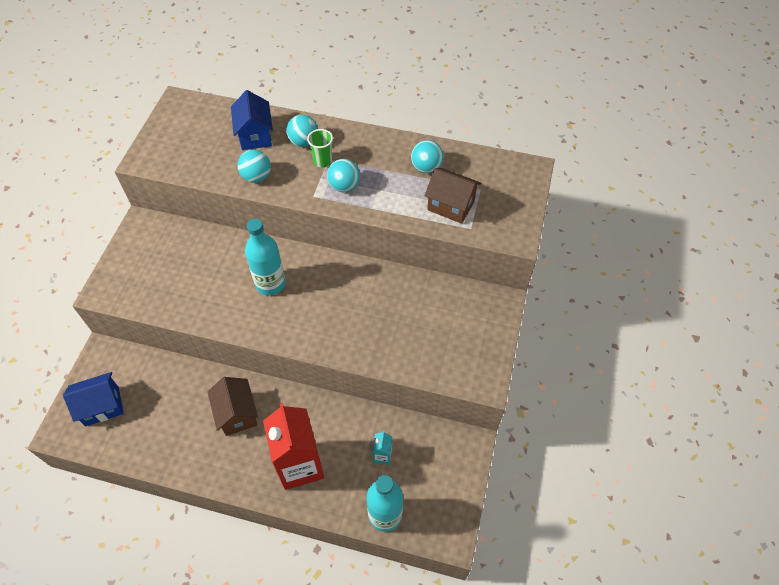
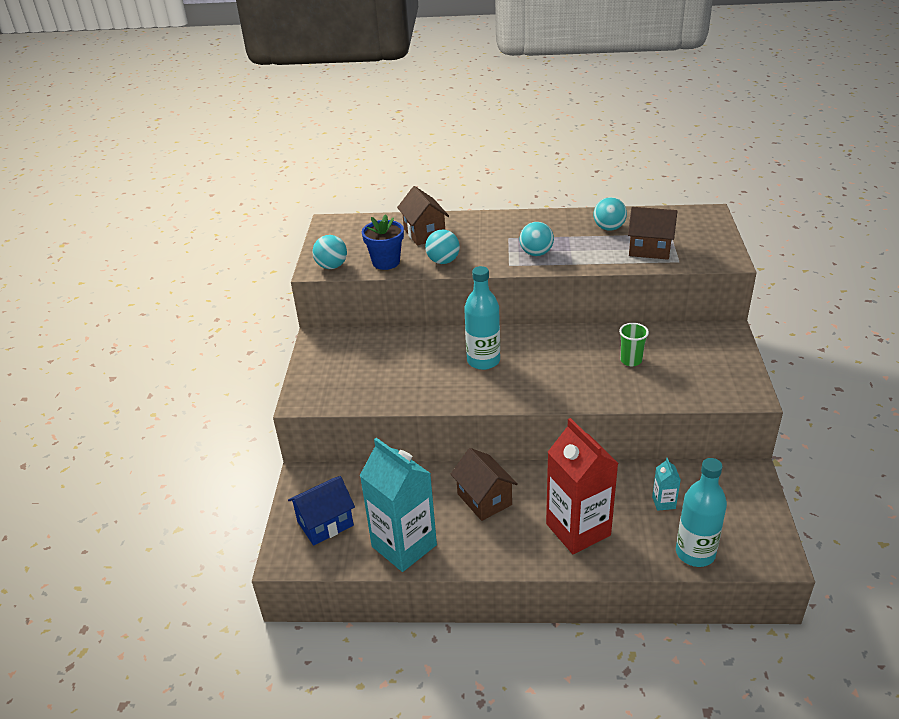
camera: 10 degrees left, 20 degrees down
blue house [231,90,273,150] -> brown house [397,186,449,245]
turquoise ball [286,115,318,147] -> turquoise ball moved to [313,235,347,269]
green cup [307,129,333,168] -> green cup moved to [619,323,649,366]
none -> turquoise carton [360,438,437,572]
none -> blue flower pot [362,214,404,270]

